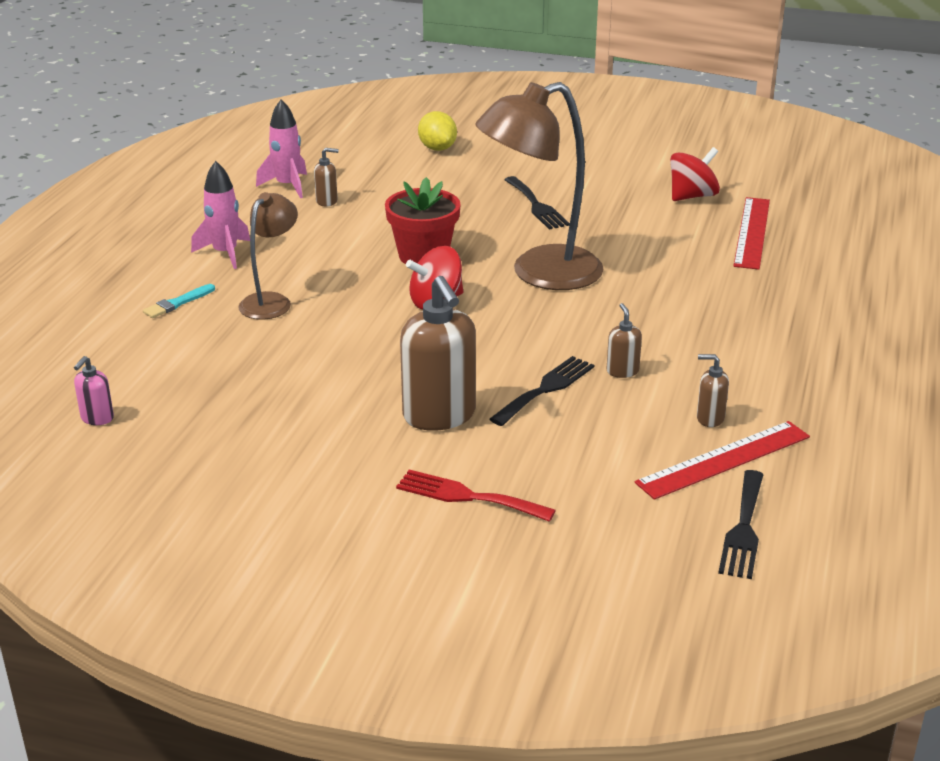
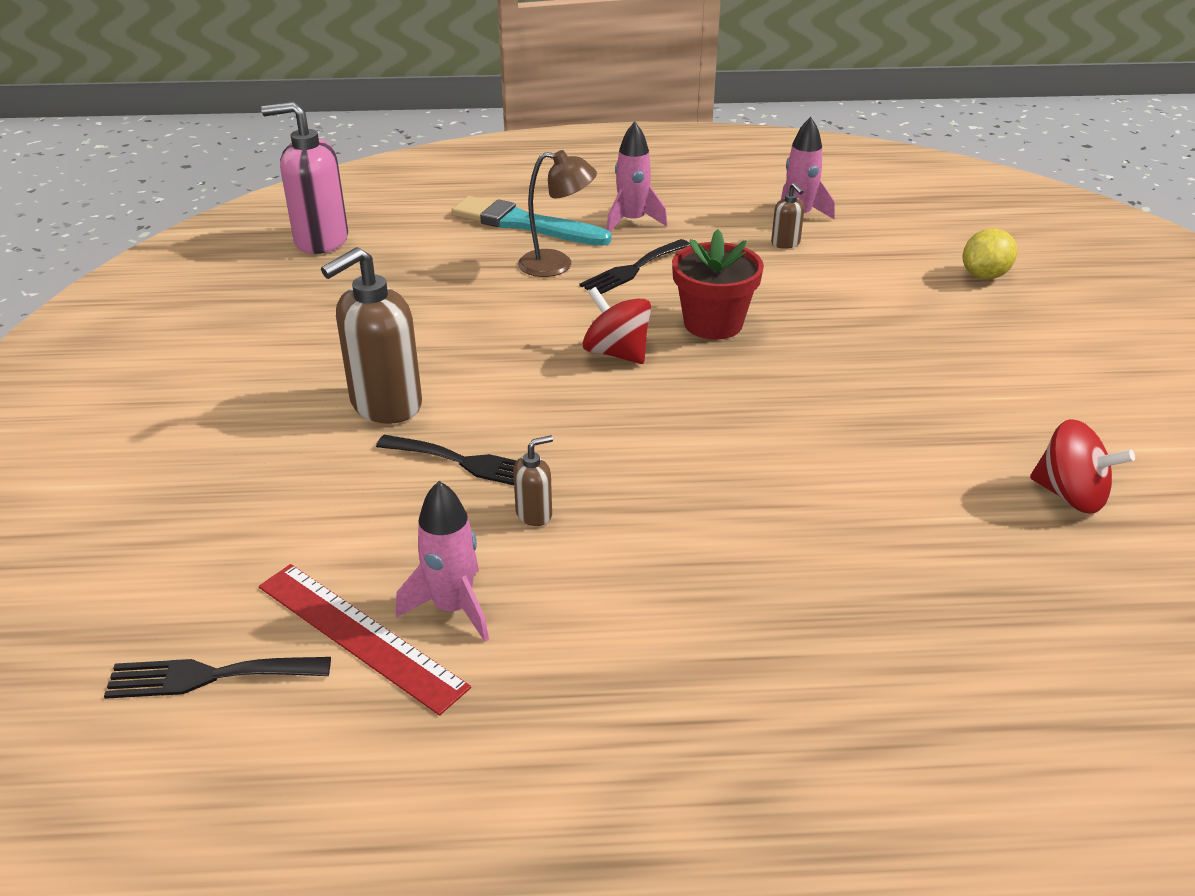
camera: 70 degrees right, 5 degrees up
pink soap dispenser [74,356,114,425] -> pink soap dispenser [261,102,348,254], size x2.16
turquoise brush [143,284,215,318] -> turquoise brush [451,196,611,246], size x2.14
red fork [396,469,556,522] -> none
brown lamp [475,82,604,290] -> none
black fork [504,176,570,230] -> black fork moved to [579,239,690,294]
brown soap dispenser [697,354,729,427] -> pink rocket [396,481,489,642]
red ruler [733,197,770,270] -> none

